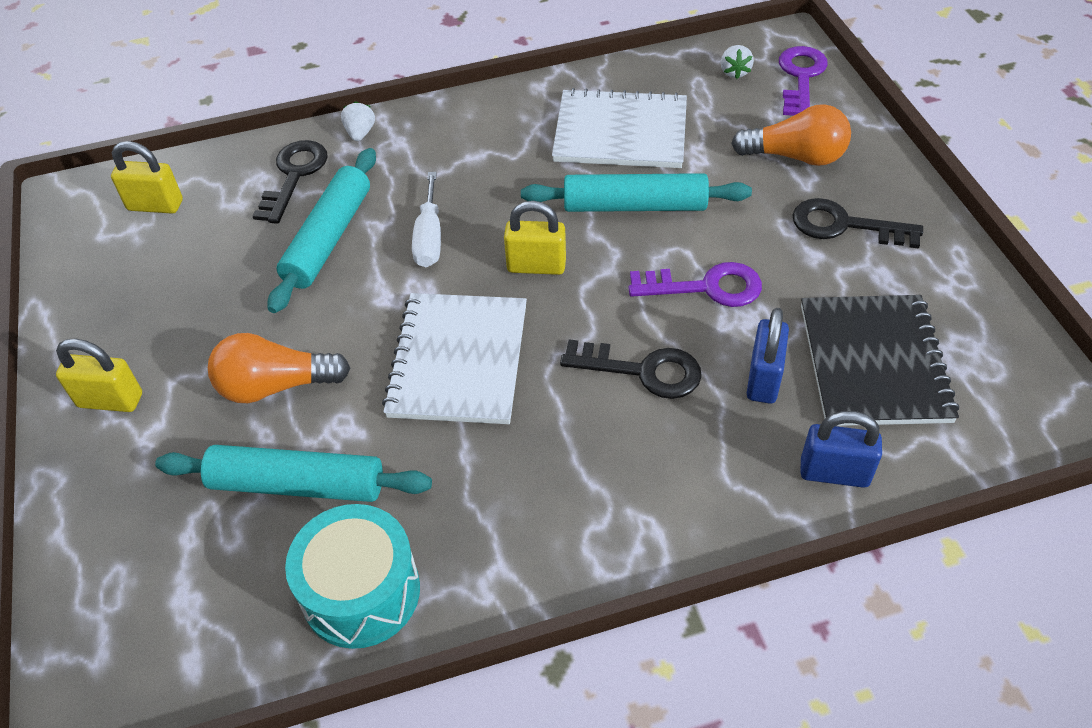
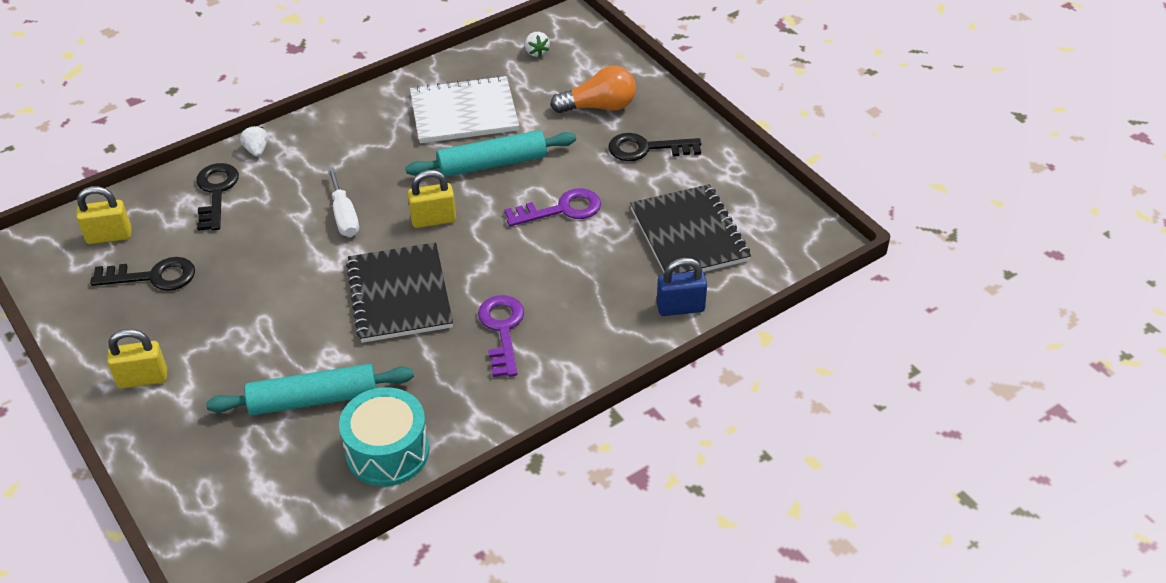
camera: 20 degrees left, 5 degrees down
orange light bulb [208,333,350,403] -> none
turquoise rolling pin [268,148,376,313] -> none
white notebook [382,293,527,424] -> black notebook [346,242,453,343]
black key [560,339,702,399] -> black key moved to [90,257,195,291]
blue padlock [747,308,789,404] -> none
purple key [779,46,828,116] -> purple key moved to [478,295,524,377]

